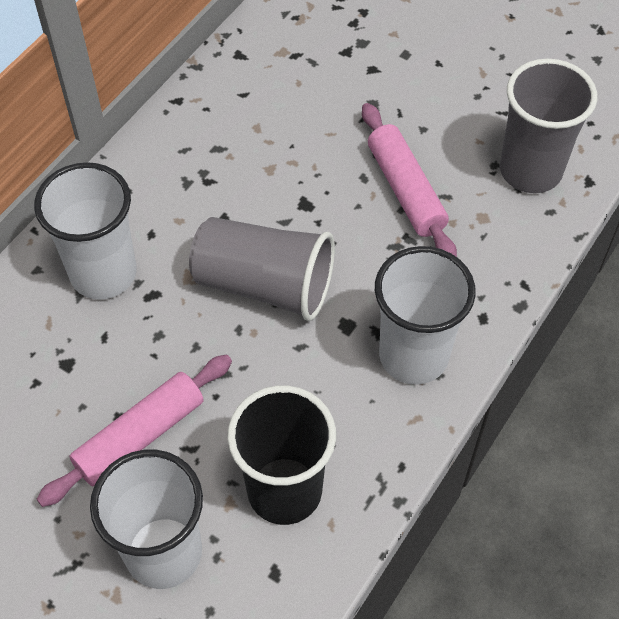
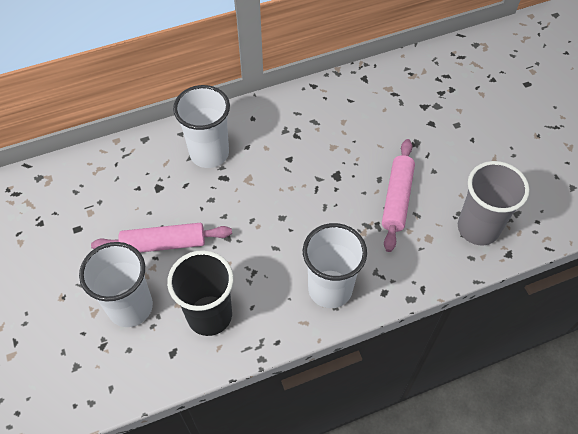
camera: 35 degrees right, 0 degrees up
grey cup [189,217,335,321] -> none

